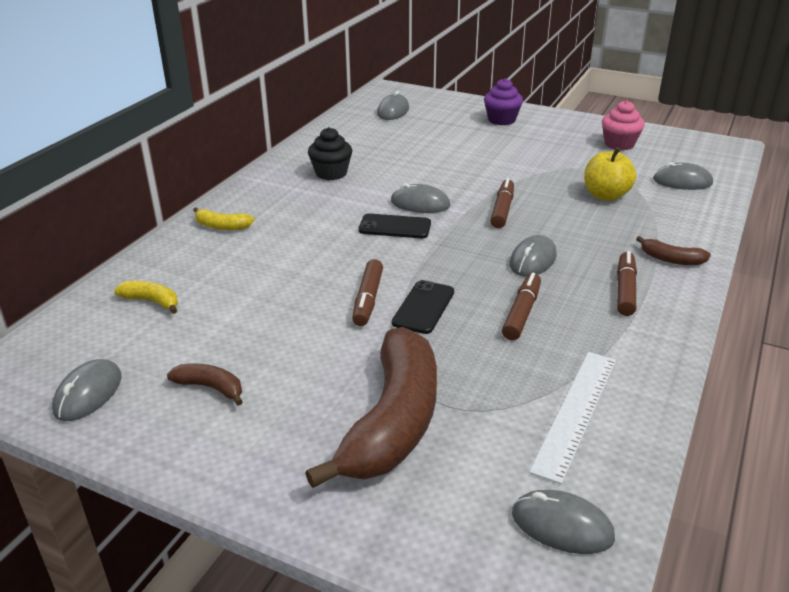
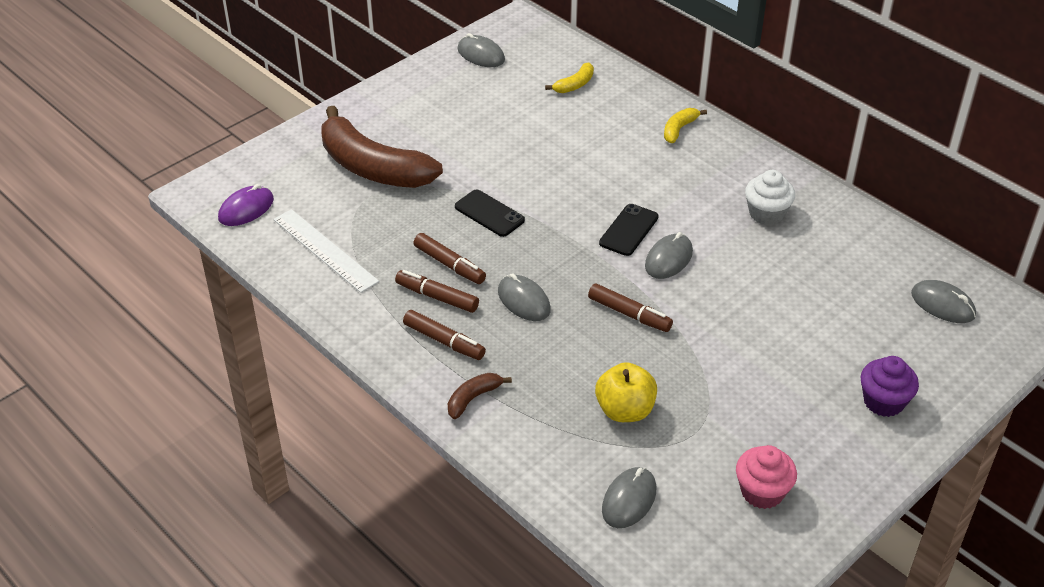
camera: 110 degrees right, 10 degrees up
brown banana [167,363,243,405] -> none
black cupcake [308,127,352,180] -> white cupcake [745,170,795,225]
brown marker [352,259,383,326] -> brown marker moved to [395,270,479,313]
grey mouse [512,490,615,554] -> purple mouse [218,184,274,226]

